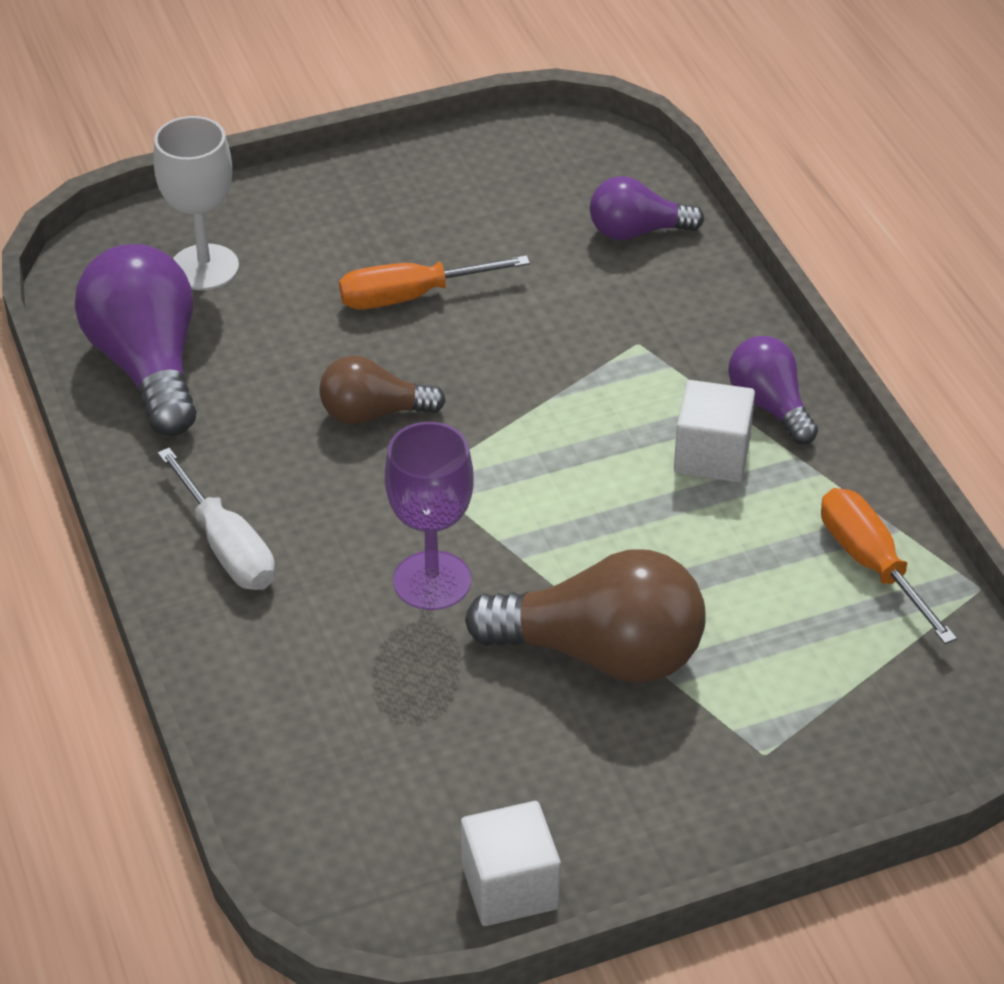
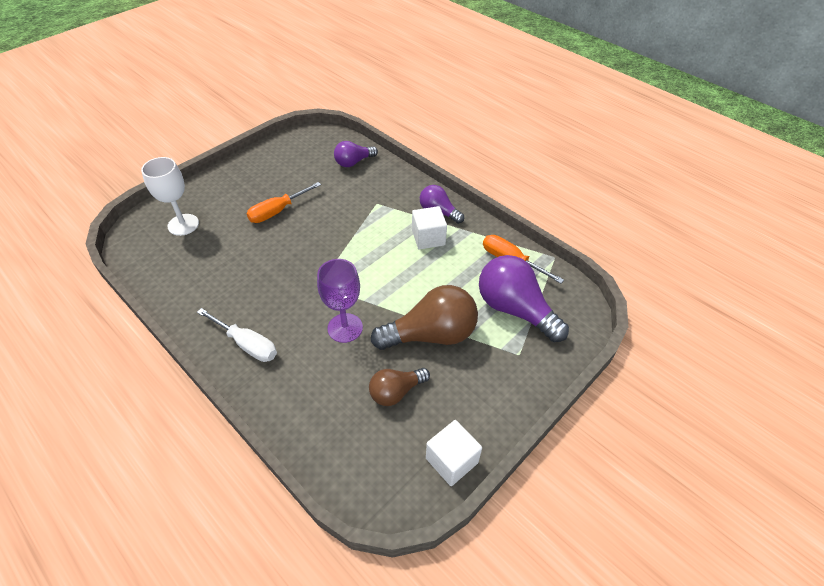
camera: 25 degrees left, 5 degrees up
purple light bulb [75,244,197,436] -> purple light bulb moved to [479,255,569,342]
brown light bulb [319,355,446,424] -> brown light bulb moved to [369,368,430,406]

